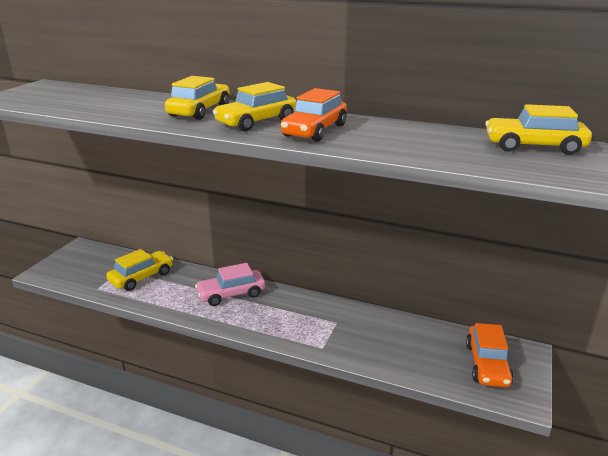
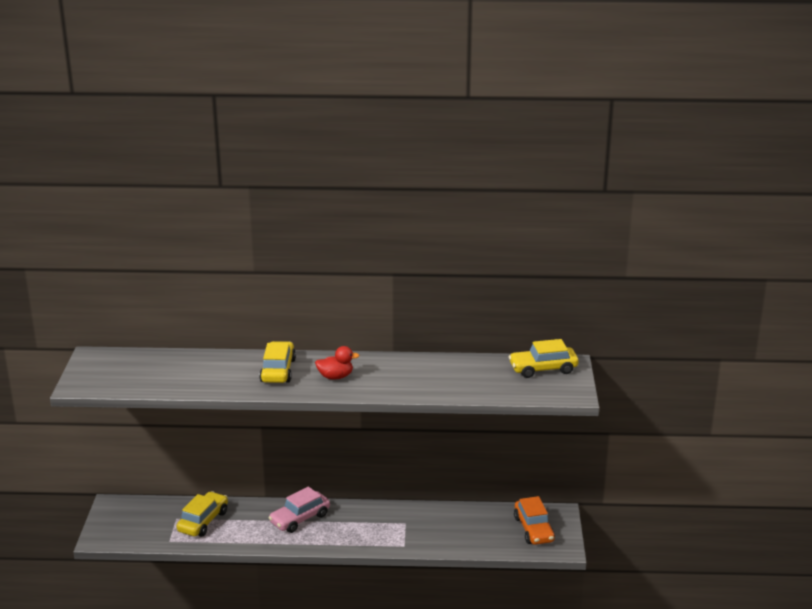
camera: 20 degrees left, 0 degrees up
yellow car [213,82,296,131] -> red duck [315,346,360,380]
orange car [281,88,347,142] -> none

